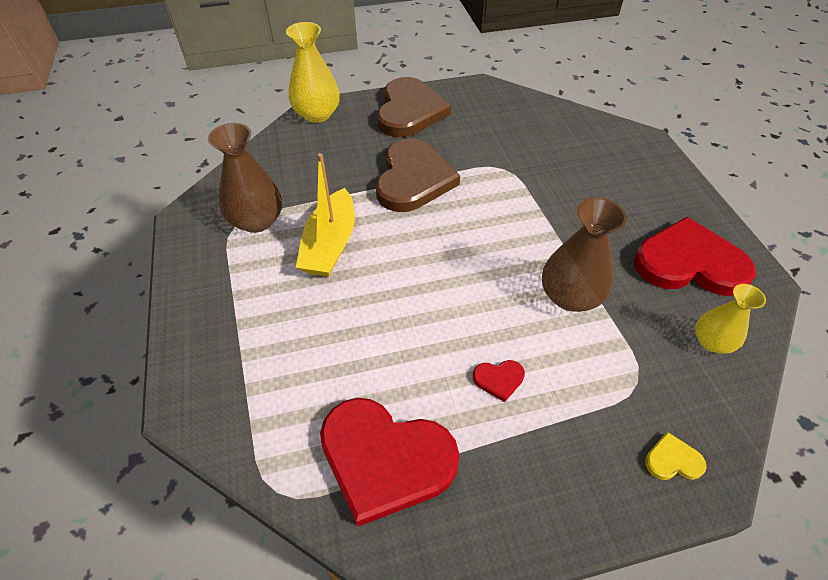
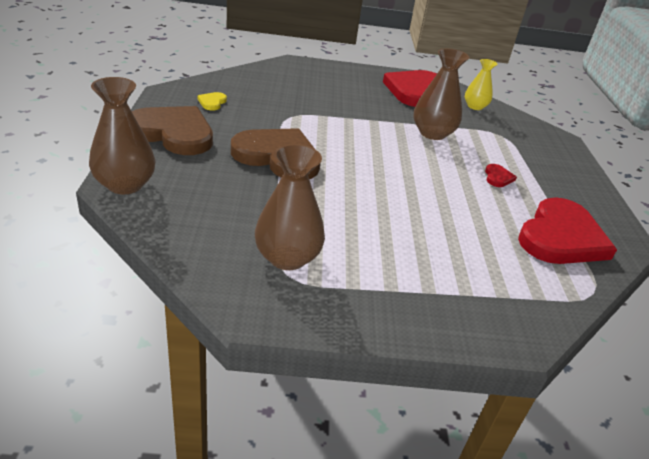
camera: 80 degrees left, 15 degrees down
yellow vase [286,22,340,123] -> brown vase [89,77,155,194]
yellow boat [296,153,355,277] -> none
yellow heart [645,432,707,480] -> yellow heart moved to [197,92,227,111]

